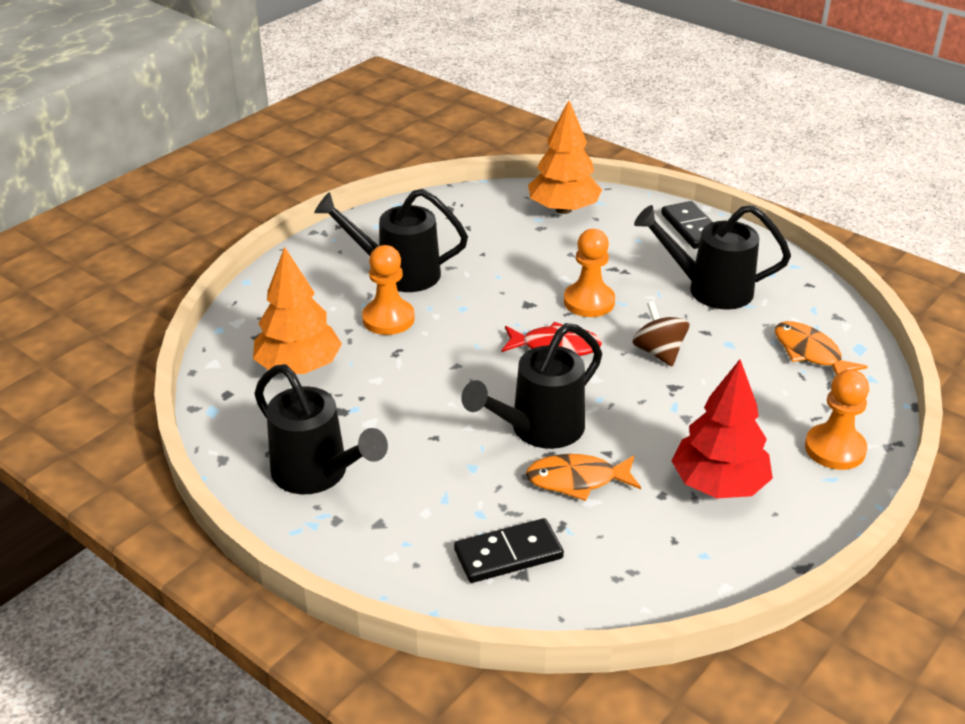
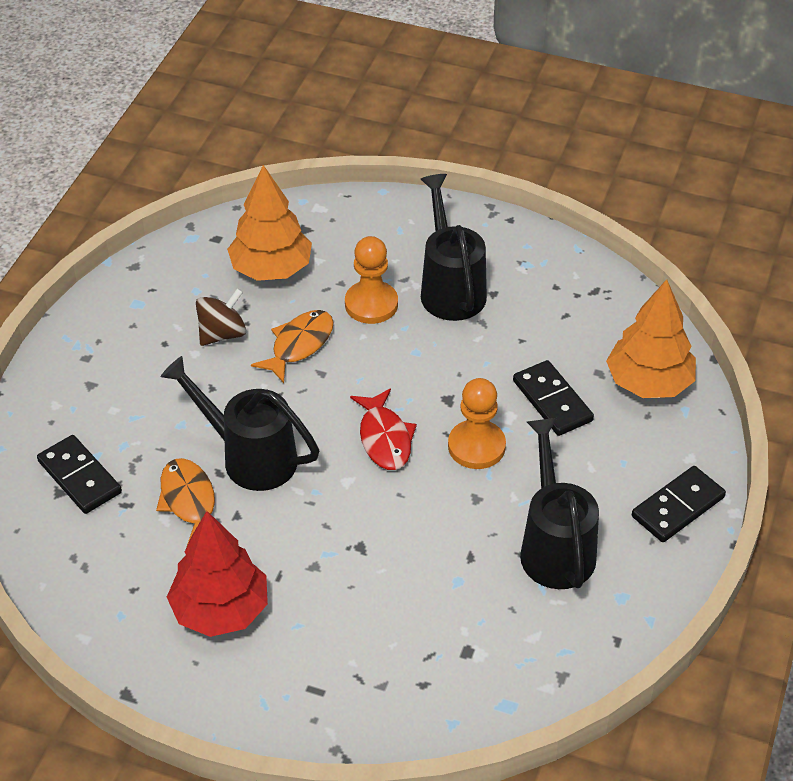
camera: 70 degrees right, 10 degrees up
black watering can [254,364,388,494] -> none
brown spinning top [632,301,689,366] -> brown spinning top moved to [196,288,246,346]
orange fish [775,321,868,375] -> orange fish moved to [251,310,334,383]
orange pawn [805,370,869,470] -> none
none -> black domino [513,360,594,436]

